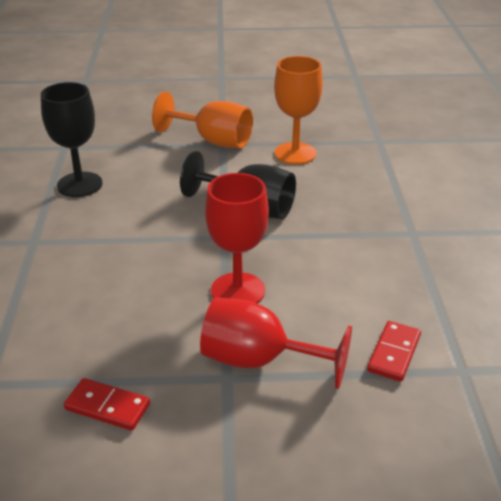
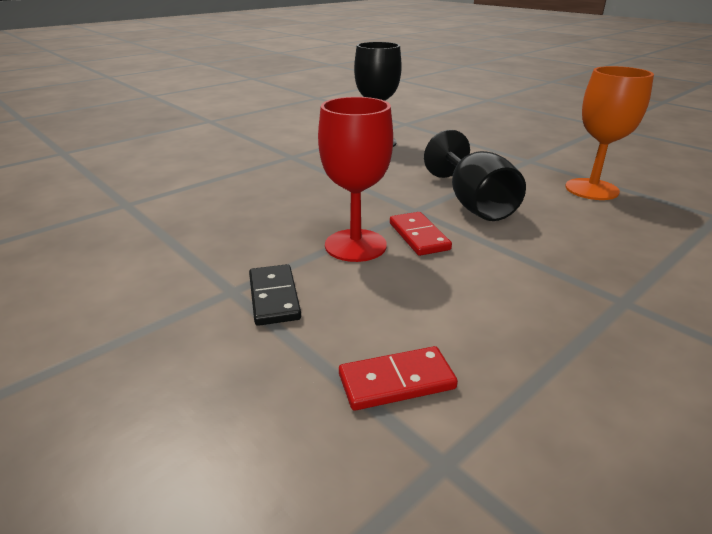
camera: 50 degrees right, 5 degrees down
red domino [64,378,150,431] -> red domino moved to [390,212,452,256]
orange goblet [152,91,253,148] -> none
red goblet [200,297,352,389] -> black domino [249,264,301,326]

